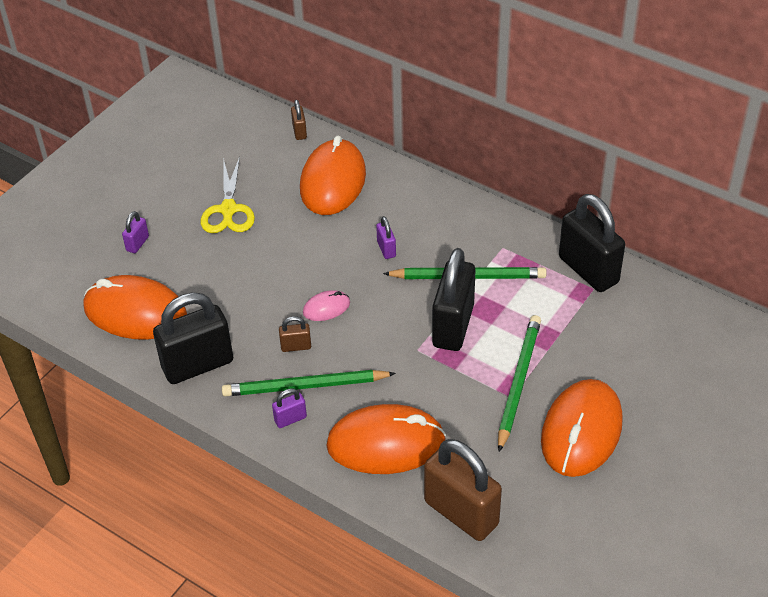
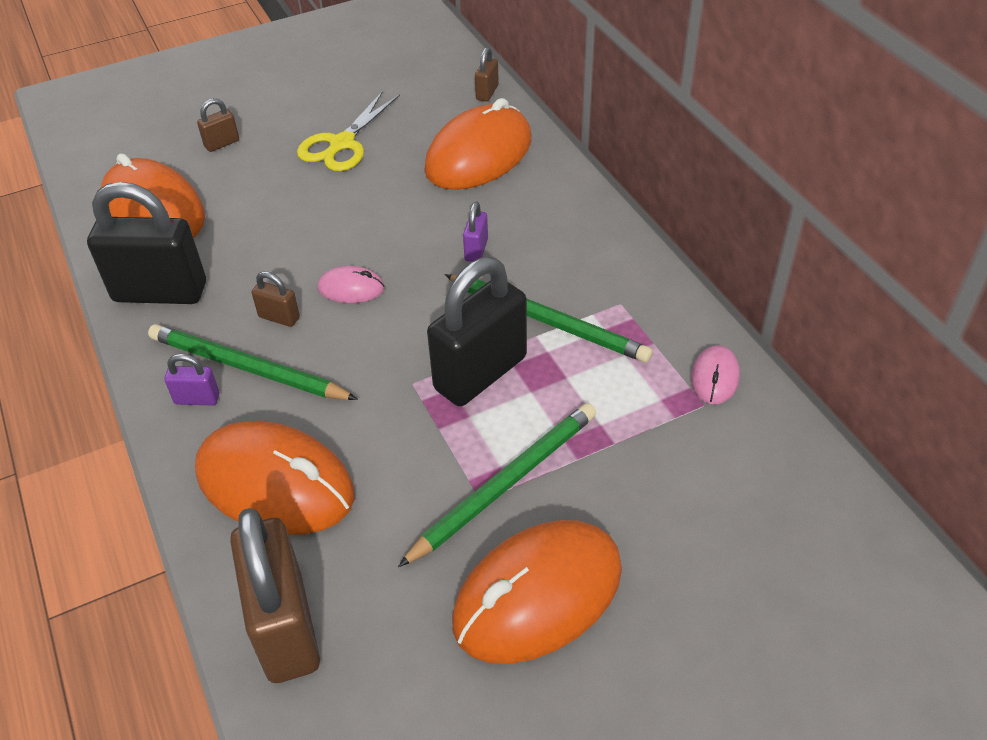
camera: 30 degrees right, 0 degrees up
purple padlock [122,211,149,253] -> brown padlock [197,98,239,152]
black padlock [559,194,625,292] -> pink mouse [691,345,740,404]

